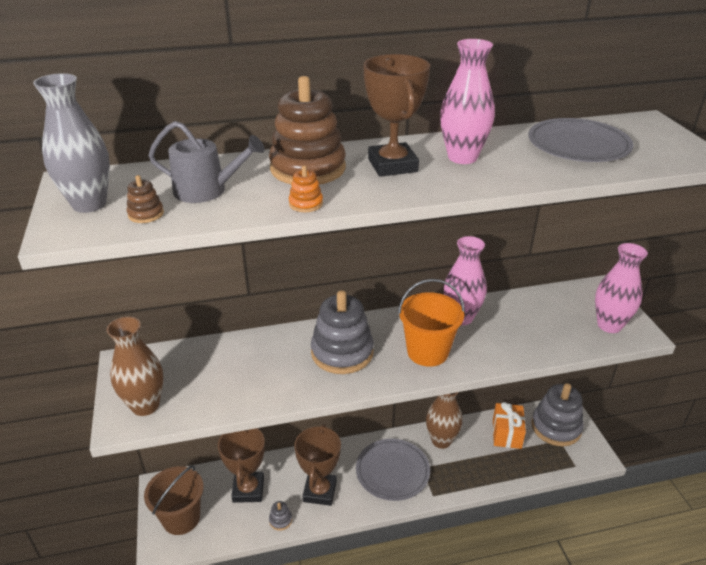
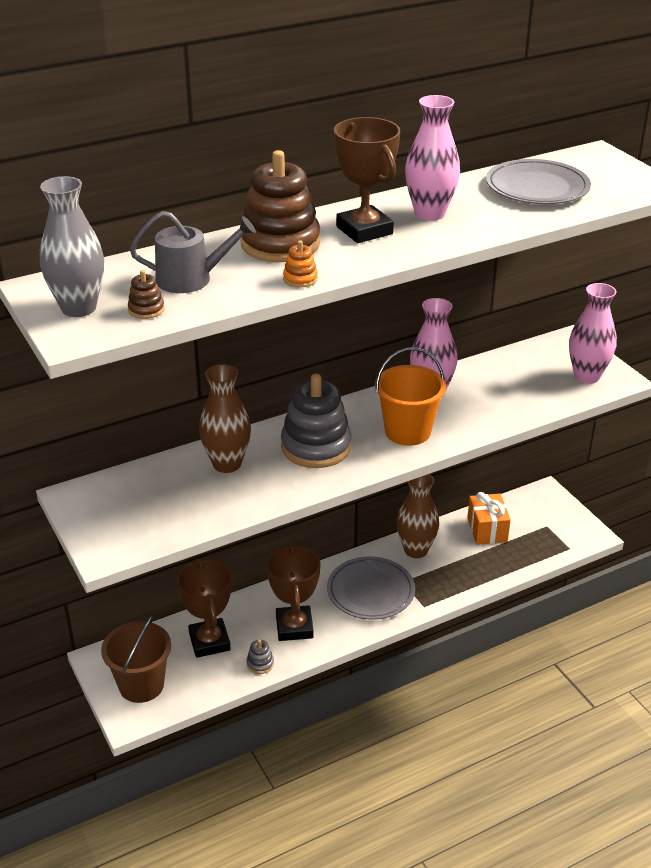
camera: 15 degrees left, 0 degrees up
brown vase [107,316,163,416] -> brown vase moved to [199,364,251,473]
grey stacking toy [531,383,584,447] -> none

